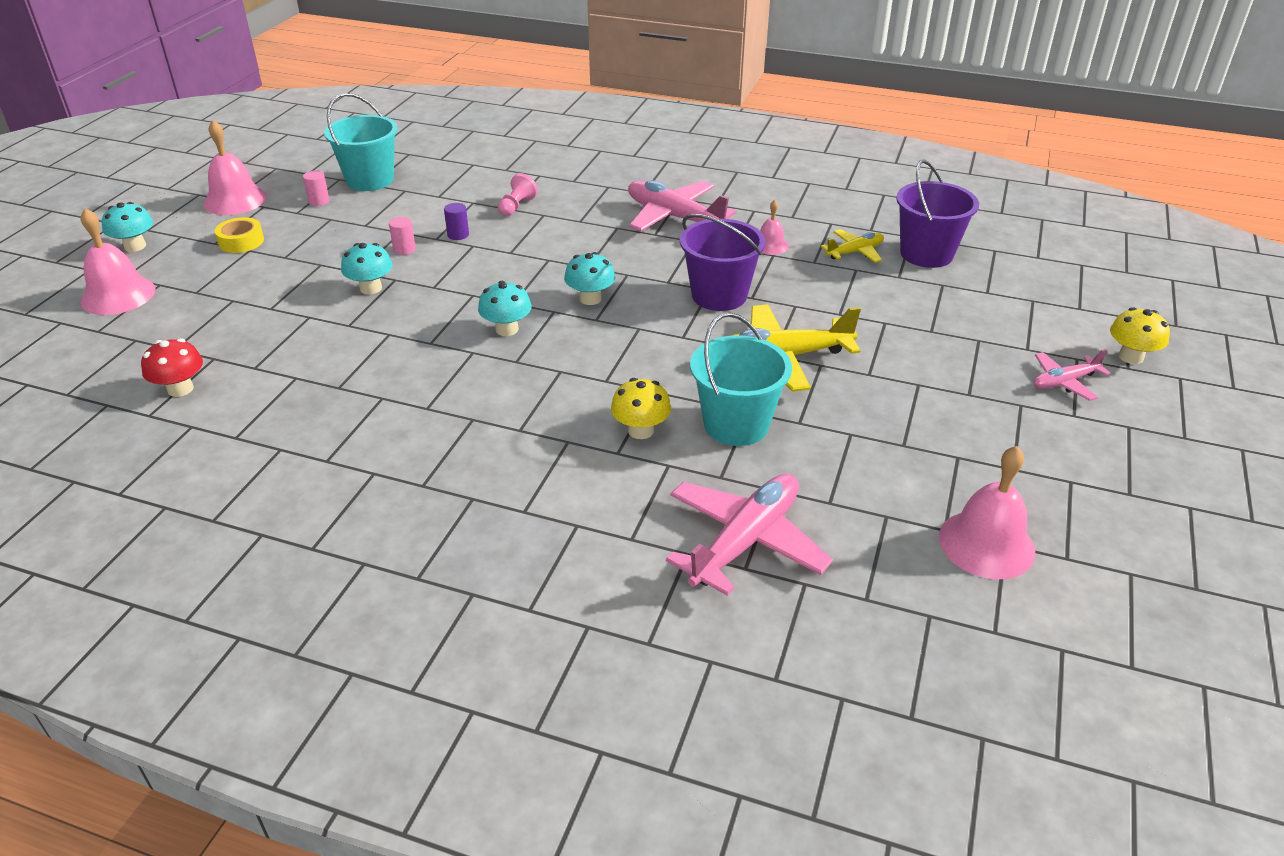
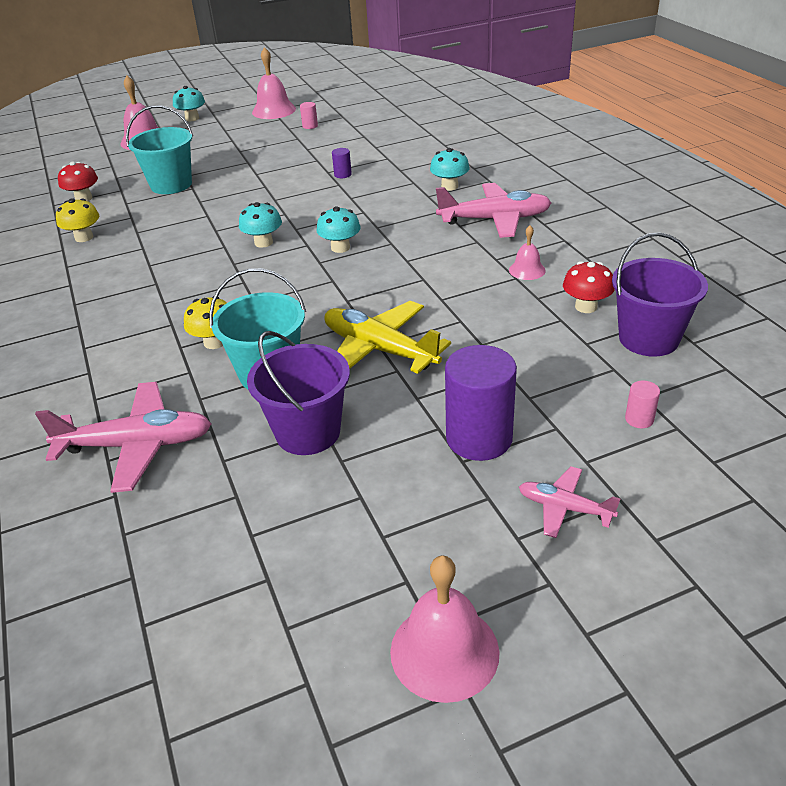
camera: 50 degrees right, 0 degrees up
yellow tape [215,217,264,253] -> none
turquoise bucket [324,93,398,191] -> turquoise bucket moved to [126,105,193,194]
turquoise mushroom [341,243,392,294] -> turquoise mushroom moved to [430,148,469,191]
pink cylinder [389,217,416,255] -> pink cylinder moved to [625,381,660,428]
pink pawn [498,173,538,216] -> none
pink plane [628,180,737,231] -> pink plane turned 90 degrees clockwise [436,183,551,238]
purple bucket [680,214,765,311] -> purple bucket moved to [247,331,350,455]
yellow plane [821,229,884,263] -> red mushroom [563,261,615,313]
pink bell [939,446,1036,579] -> pink bell moved to [390,555,500,703]
yellow mushroom [1110,307,1170,364] -> yellow mushroom moved to [56,198,99,242]
none -> purple cylinder [445,345,517,461]

